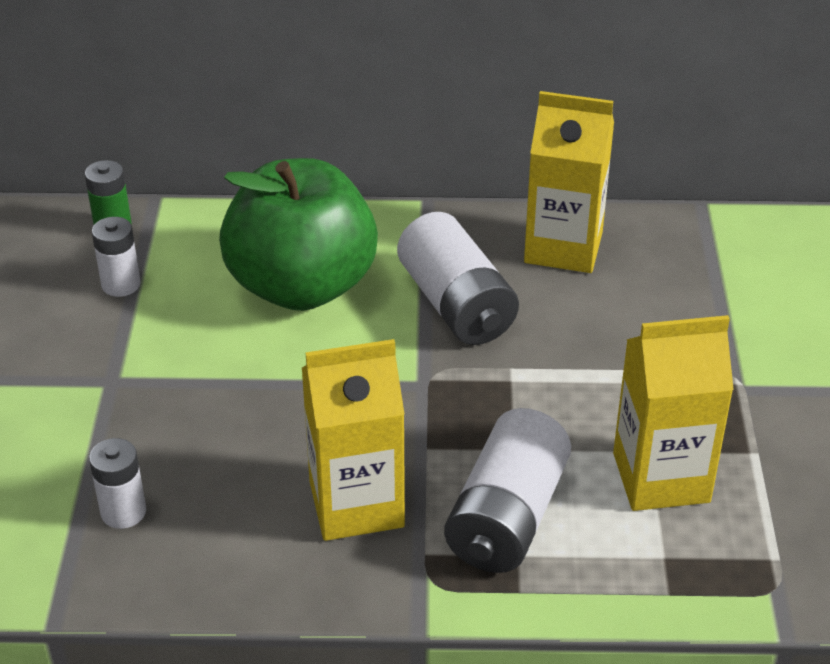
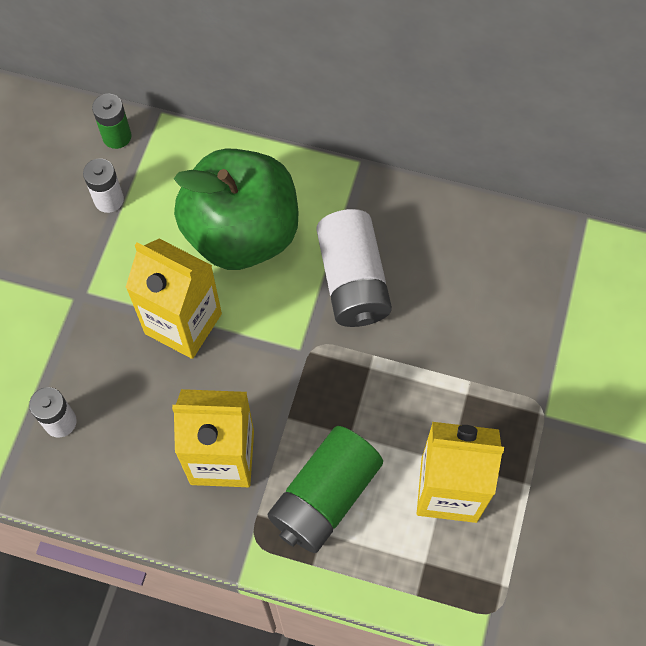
camera: 15 degrees right, 25 degrees up
white battery [444,408,571,573] -> green battery [268,426,383,553]
yellow carton [524,91,614,273] -> yellow carton moved to [125,239,222,359]

